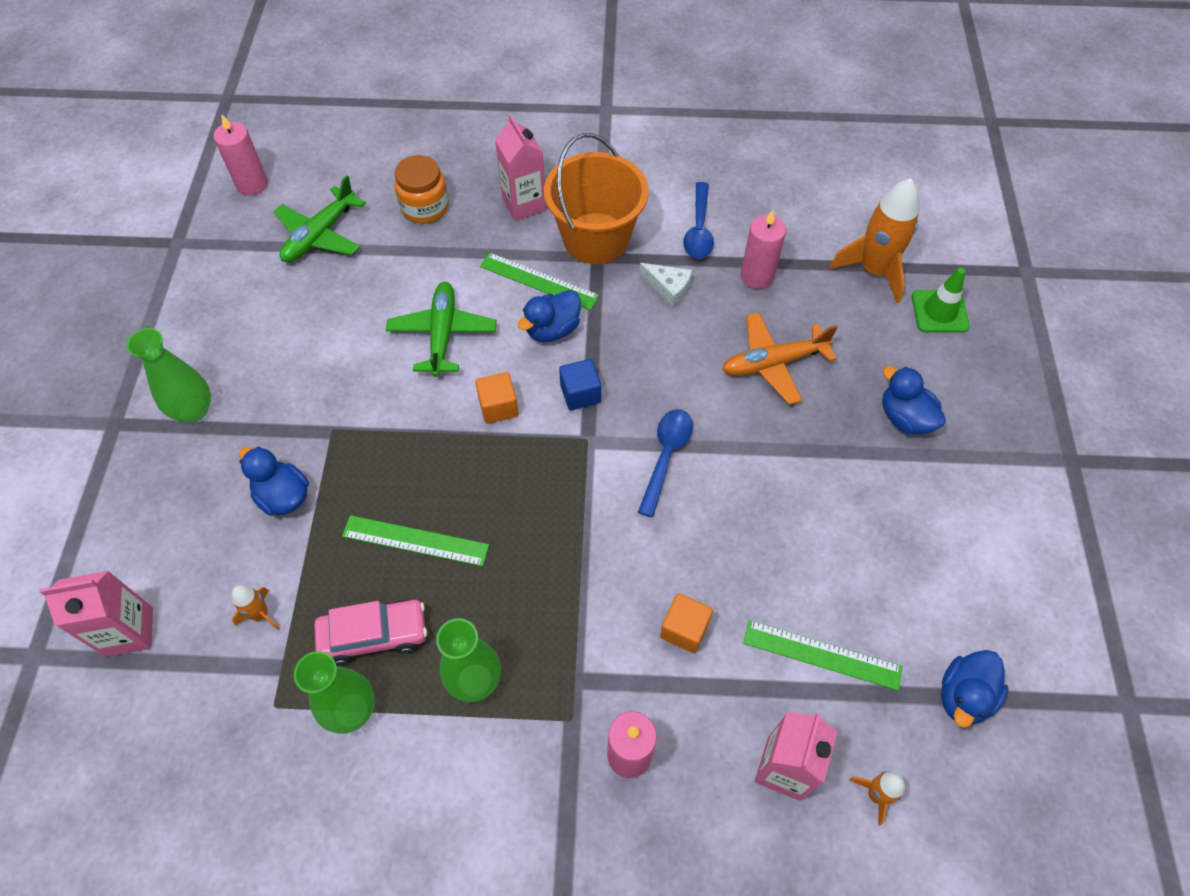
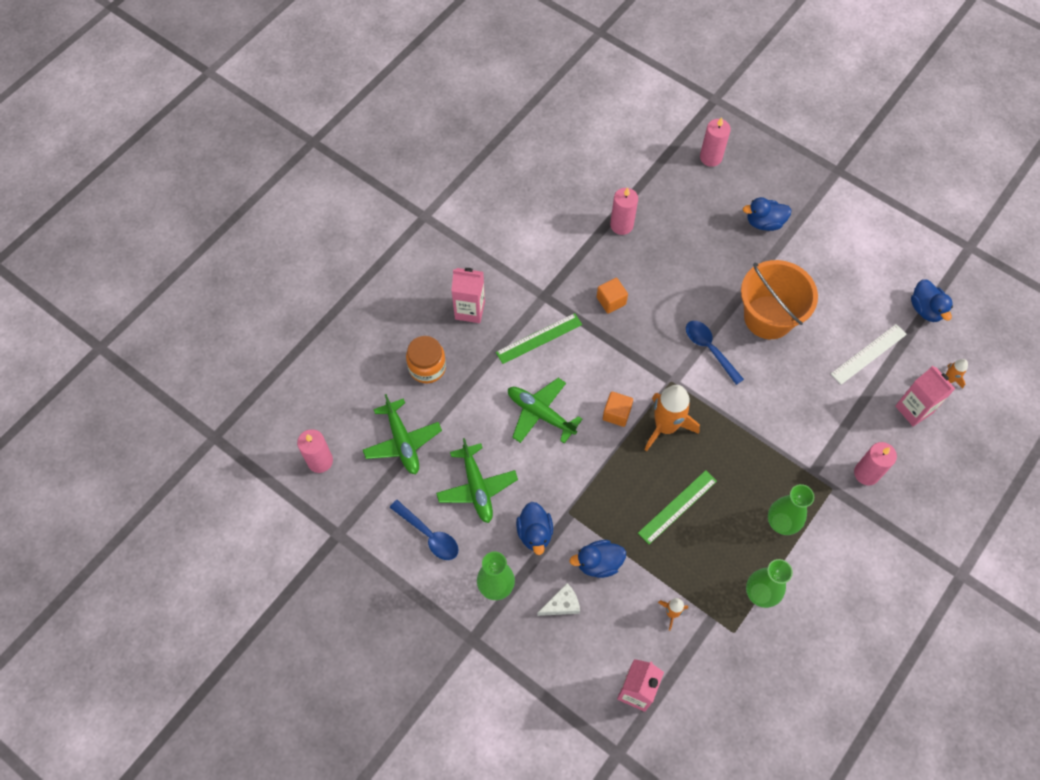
camera: 55 degrees left, 5 degrees up
pink car [314,600,427,665] -> none
blue duck [517,290,581,342] -> blue duck moved to [516,502,553,555]
orange bucket [544,133,649,264] -> orange bucket moved to [741,260,818,339]
blue cube [559,359,601,410] -> none
white cheese [639,263,692,307] -> white cheese moved to [537,583,580,616]
orange cube [660,593,713,653] -> orange cube moved to [597,278,628,313]
blue spoon [683,182,714,259] -> blue spoon moved to [390,500,459,560]
orange plane [722,312,838,405] -> none
green ruler [743,620,903,691] -> white ruler [831,324,907,385]
orange rocket [830,178,920,303] -> orange rocket moved to [644,385,700,451]
green traffic cone [912,268,970,333] -> pink candle [700,117,731,167]
none -> green plane [436,438,518,523]

